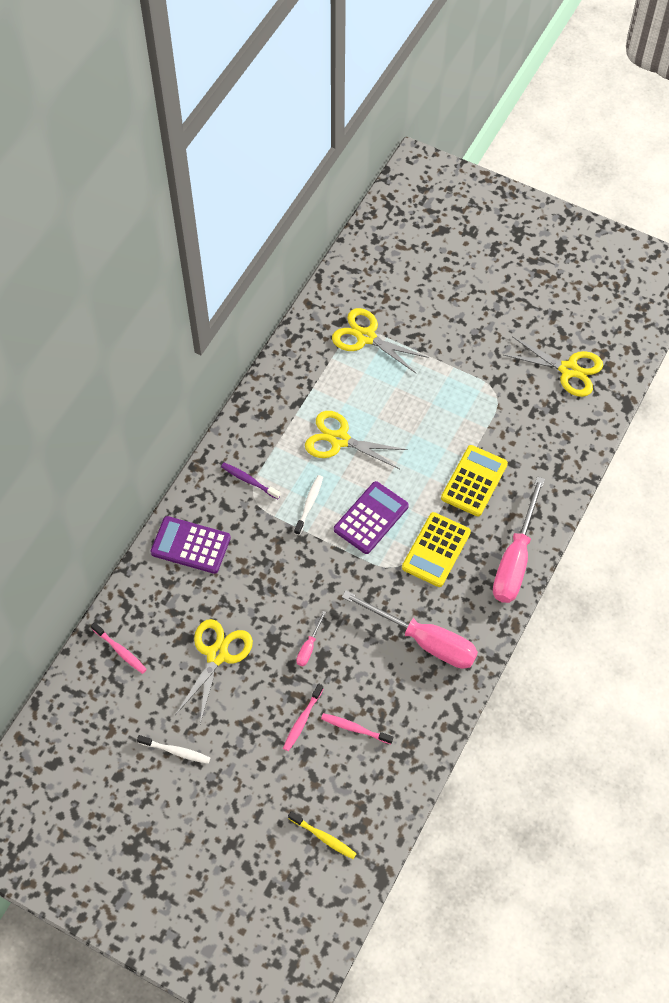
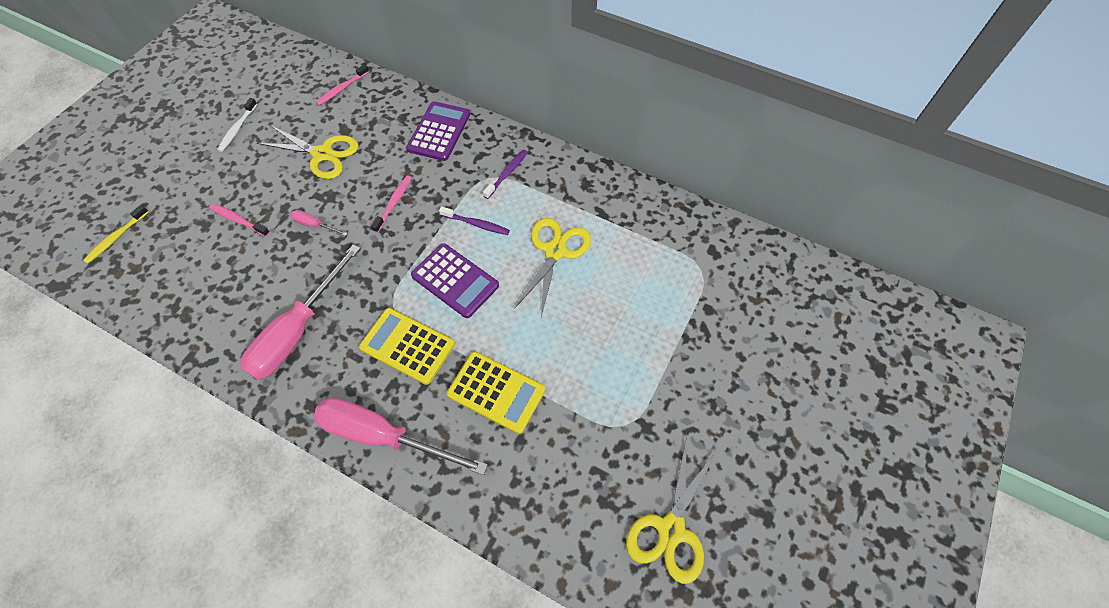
camera: 90 degrees right, 0 degrees up
white toothbrush [294,475,323,535] -> purple toothbrush [439,206,510,235]
pink toothbrush [321,713,393,744] -> pink toothbrush moved to [371,176,411,233]
yellow scissors [332,308,429,374] -> none

